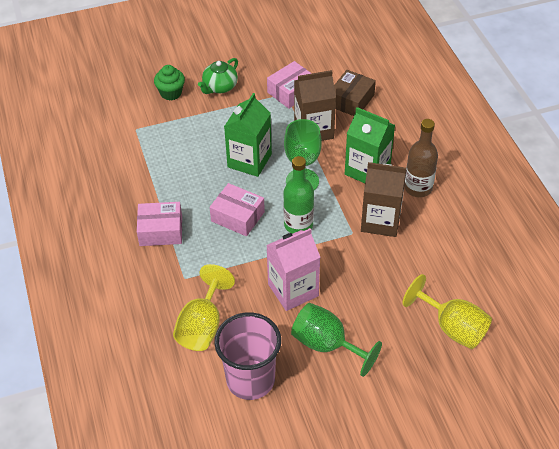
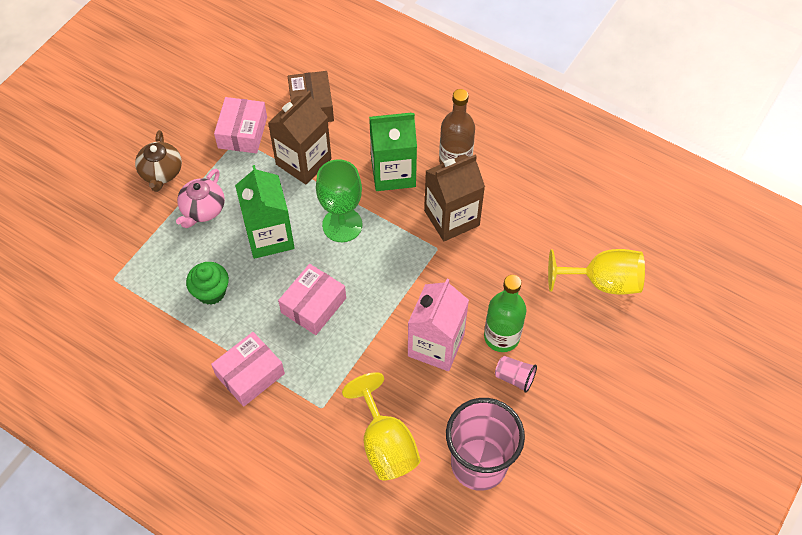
camera: 40 degrees left, 10 degrees up
green cupcake [154,65,185,101] -> green cupcake moved to [186,262,229,305]
green teapot [198,58,238,94] -> brown teapot [135,130,182,192]
pink box [210,183,265,236] -> pink box turned 45 degrees counterclockwise [278,264,346,335]
green bottle [283,156,314,234] -> green bottle moved to [484,275,526,352]
green goblet [291,303,382,377] -> pink cup [495,356,537,393]
none -> pink teapot [176,169,225,228]

